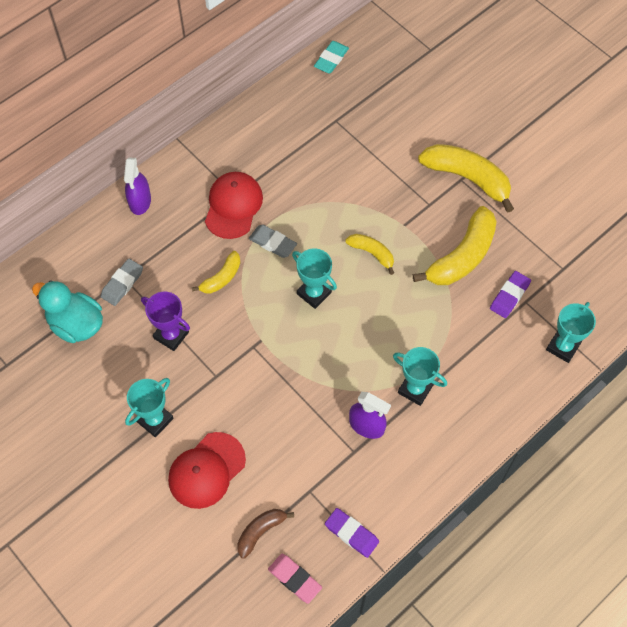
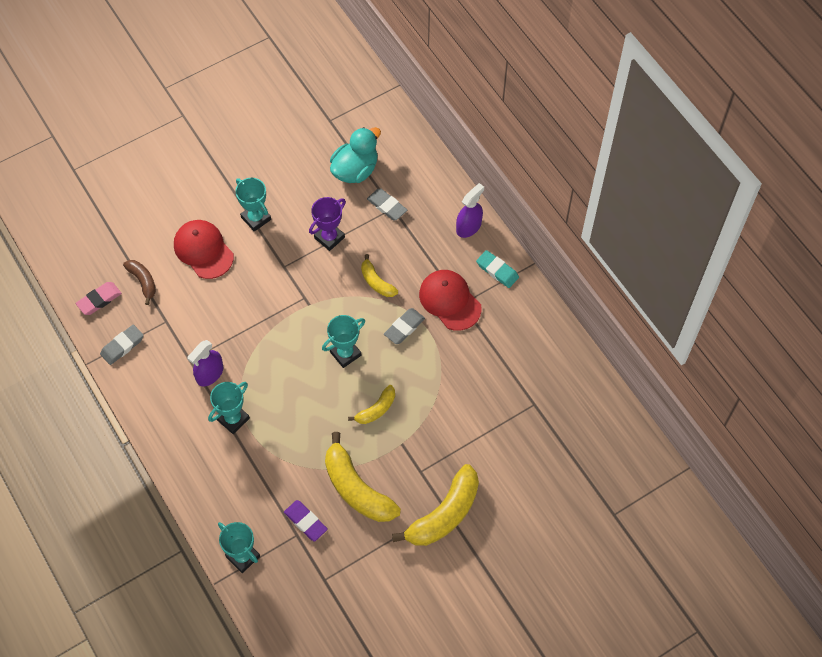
camera: 100 degrees right, 0 degrees up
purple spray bottle [124,158,151,215] -> purple spray bottle turned 120 degrees clockwise [456,183,484,238]
red cap [205,172,263,239] -> red cap turned 150 degrees counterclockwise [419,270,482,331]
turquoise eraser [314,41,349,74] -> turquoise eraser moved to [476,250,519,288]
purple eraser [325,508,379,558] -> grey eraser [100,325,144,365]

